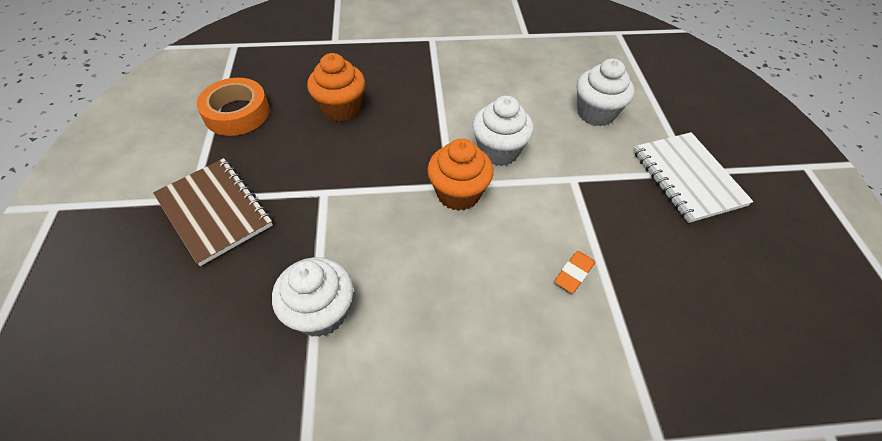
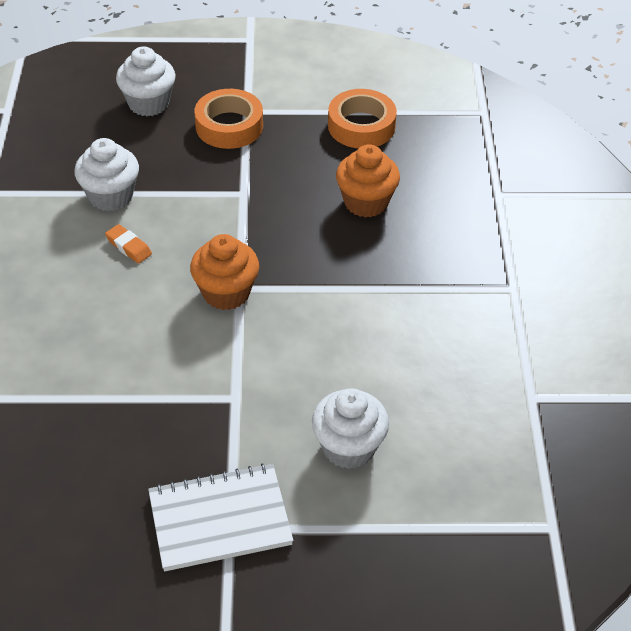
camera: 95 degrees right, 5 degrees down
brown notebook [153,158,273,266] -> orange tape [194,89,263,149]
white cupcake [472,96,534,166] -> white cupcake moved to [116,46,176,116]
orange eraser [554,251,596,293] -> orange eraser moved to [105,224,152,263]

